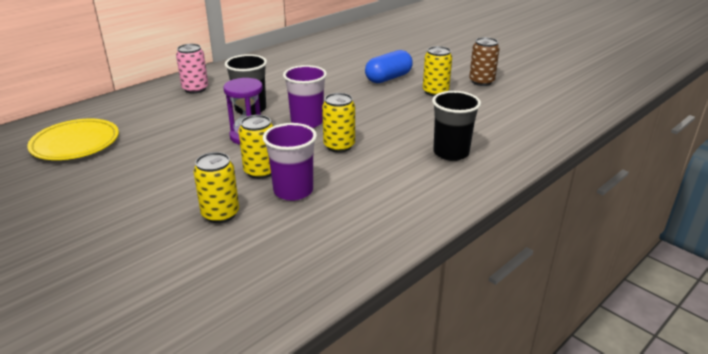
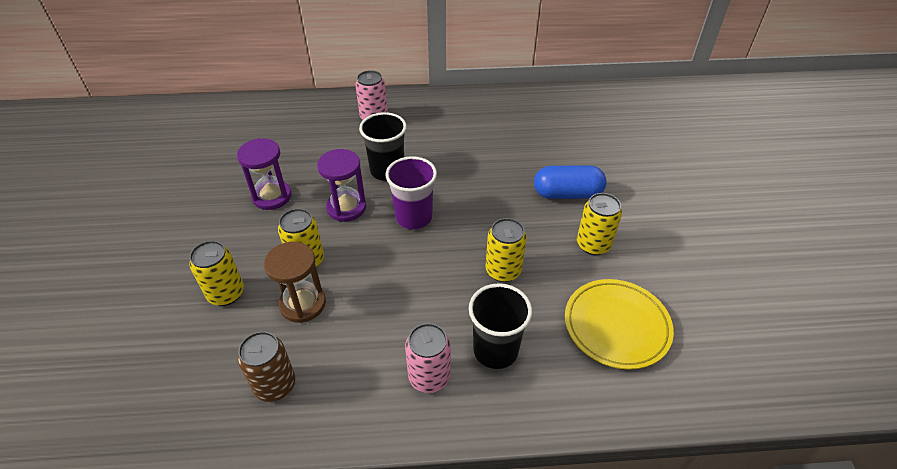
camera: 40 degrees right, 15 degrees up
yellow plate [27,119,119,160] -> yellow plate moved to [565,279,674,370]
purple cup [263,123,317,201] -> brown hourglass [264,242,326,323]
yellow can [322,93,355,153] -> yellow can moved to [486,218,527,282]
brown can [469,37,500,86] -> brown can moved to [238,331,295,402]
none -> purple hourglass [237,138,292,210]
none -> pink can [405,323,451,393]

